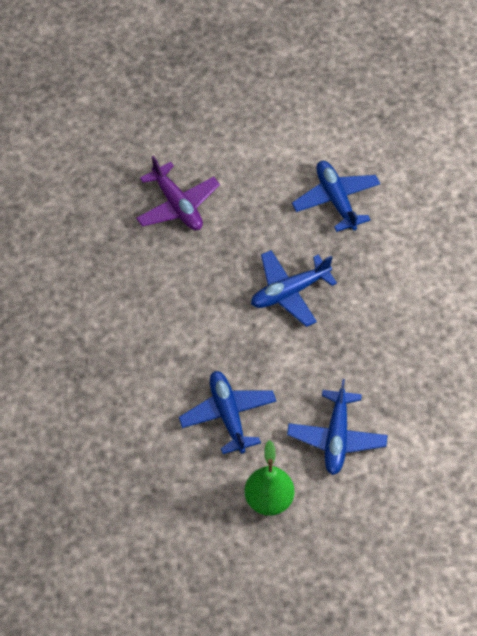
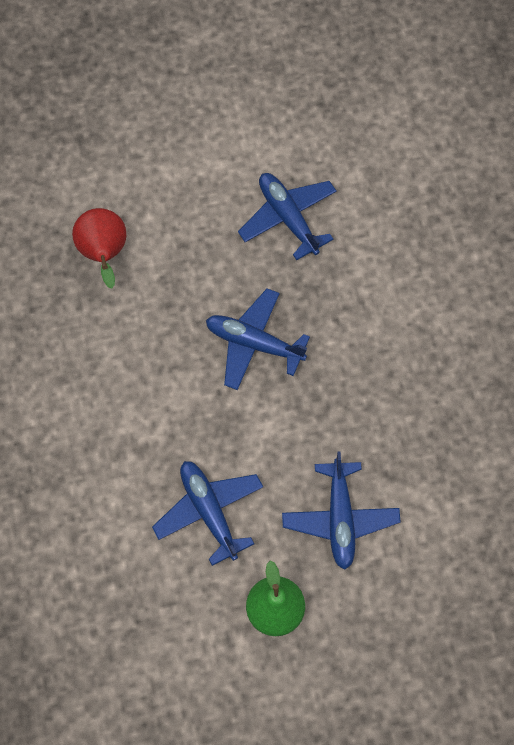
camera: 10 degrees left, 10 degrees up
purple plane [136,156,220,230] -> red pear [72,208,126,289]
blue plane [251,250,337,327] -> blue plane turned 60 degrees clockwise [206,288,310,390]

